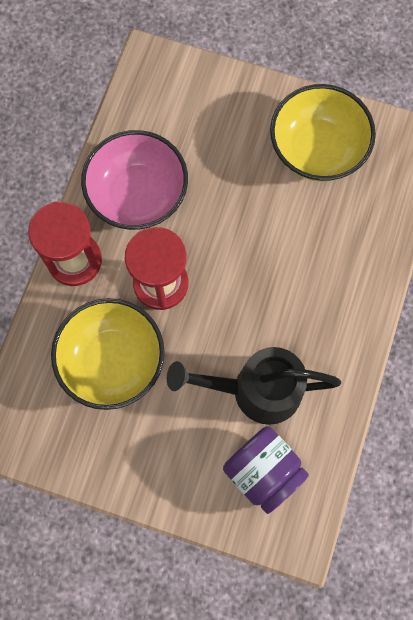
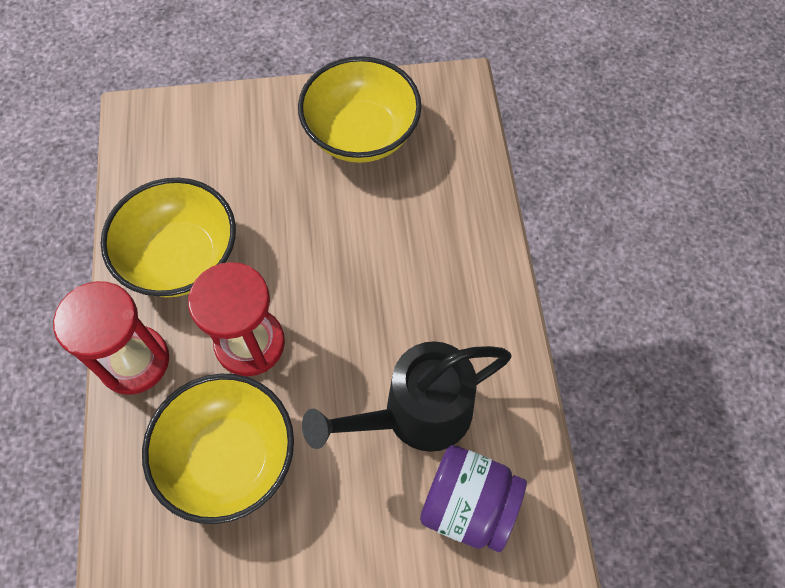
camera: 25 degrees left, 10 degrees down
pink bowl [81,130,188,230] -> yellow bowl [101,178,236,297]

